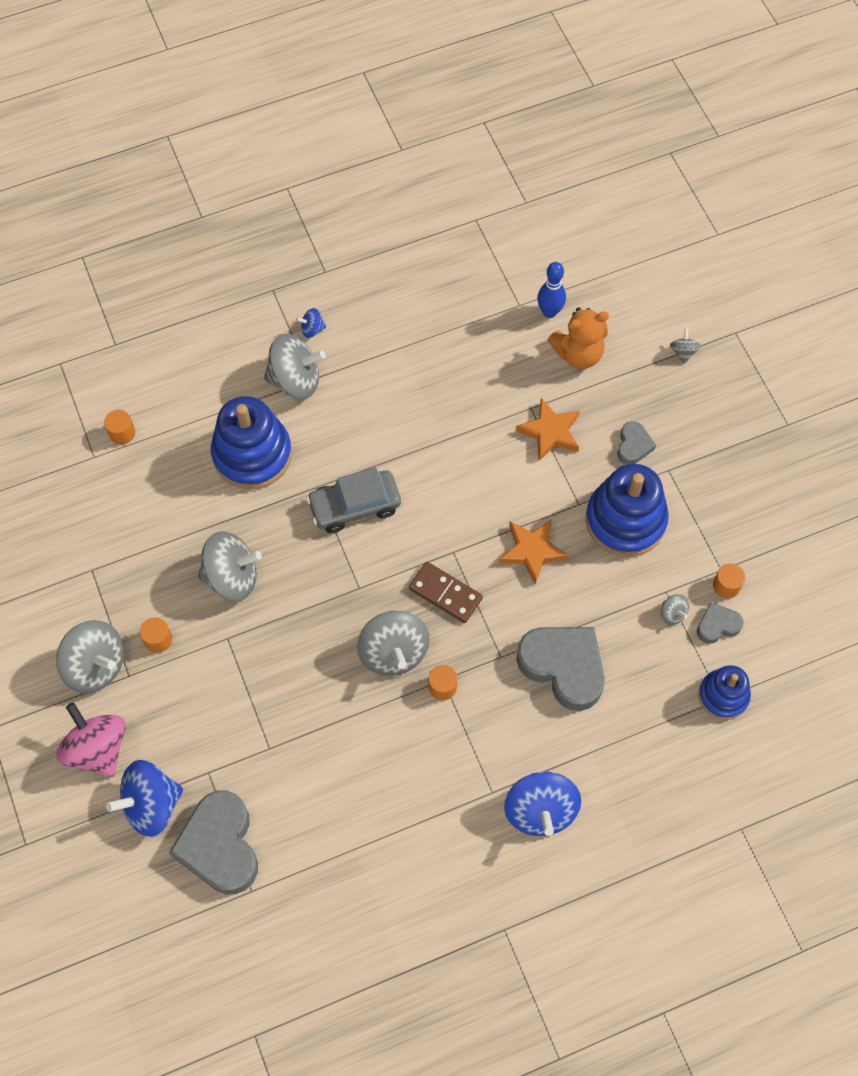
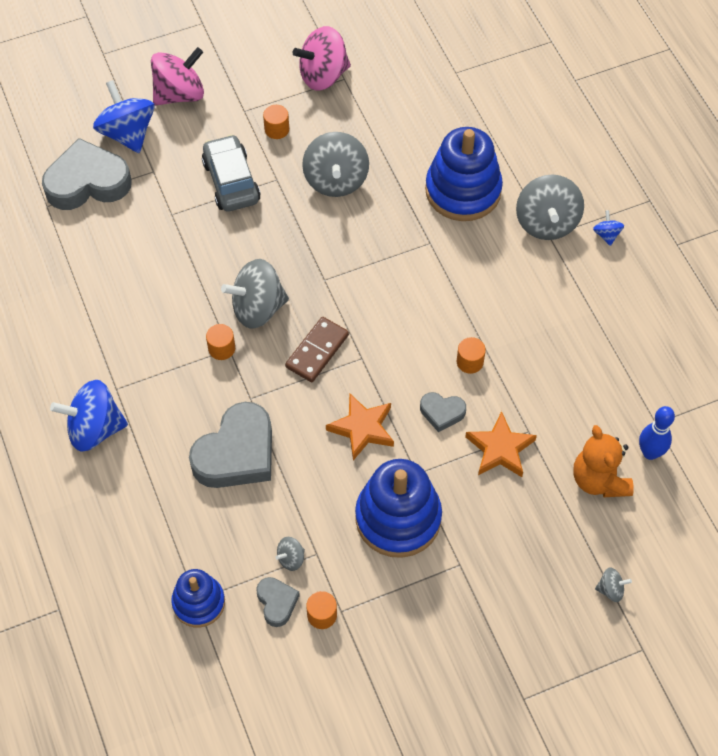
camera: 90 degrees right, 5 degrees down
grey spinning top [56,620,124,693] -> none
orange cylinder [104,410,135,445] -> orange cylinder moved to [457,337,486,374]
grey car [306,467,401,533] -> grey car moved to [202,134,261,212]
grey heart [617,421,656,465] -> grey heart moved to [420,392,466,432]
none -> pink spinning top [293,26,351,91]

